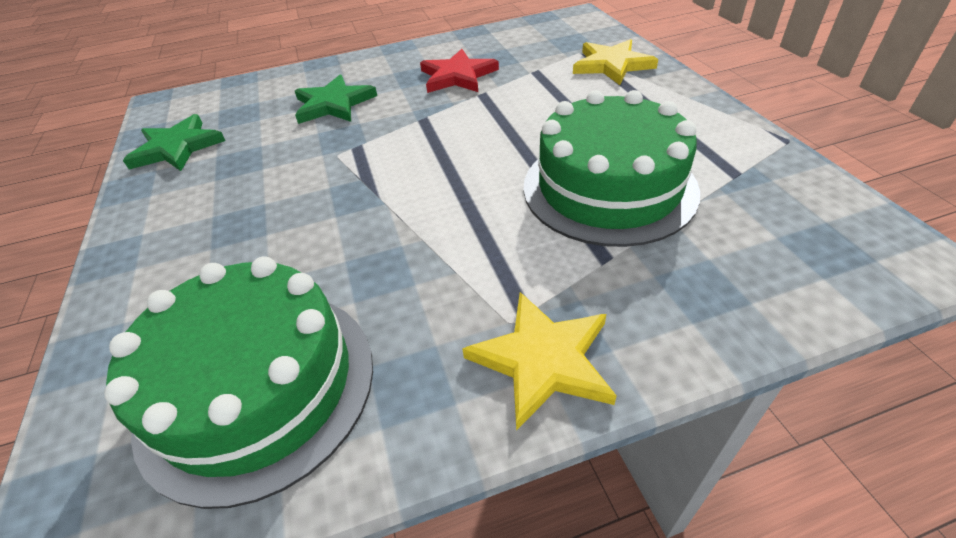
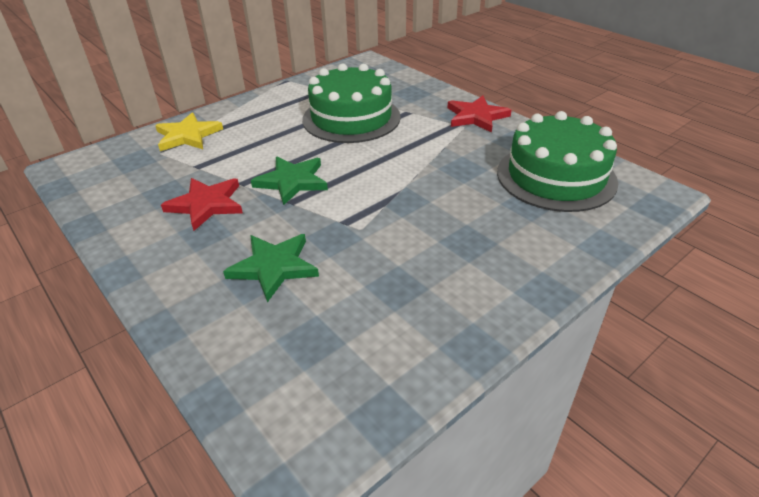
camera: 115 degrees left, 5 degrees down
green star [123,114,226,171] -> green star moved to [251,157,328,205]
yellow star [462,292,617,431] -> red star [448,96,511,133]

